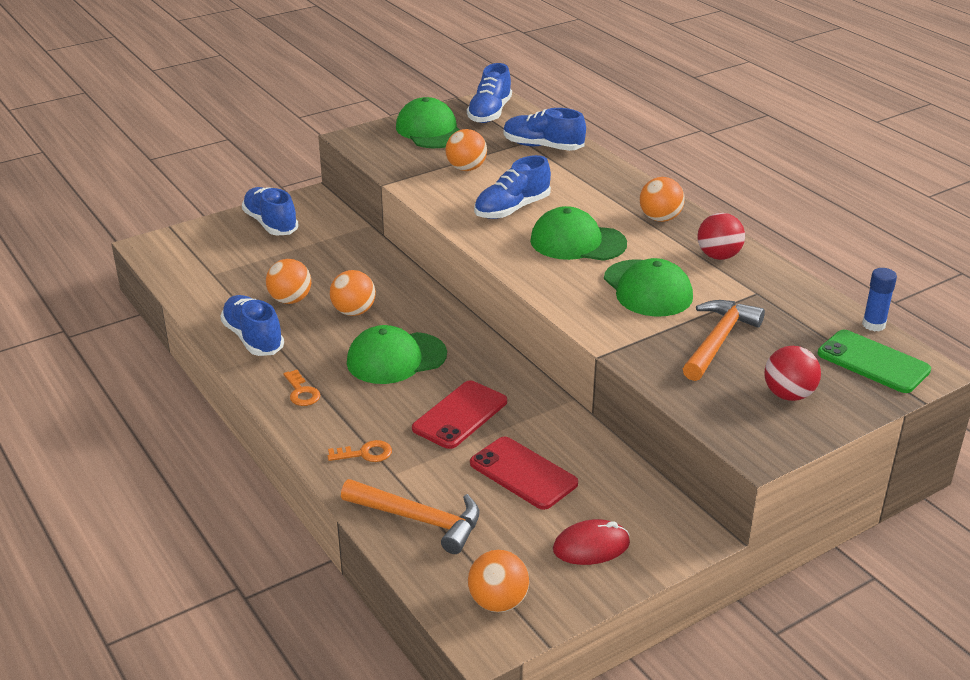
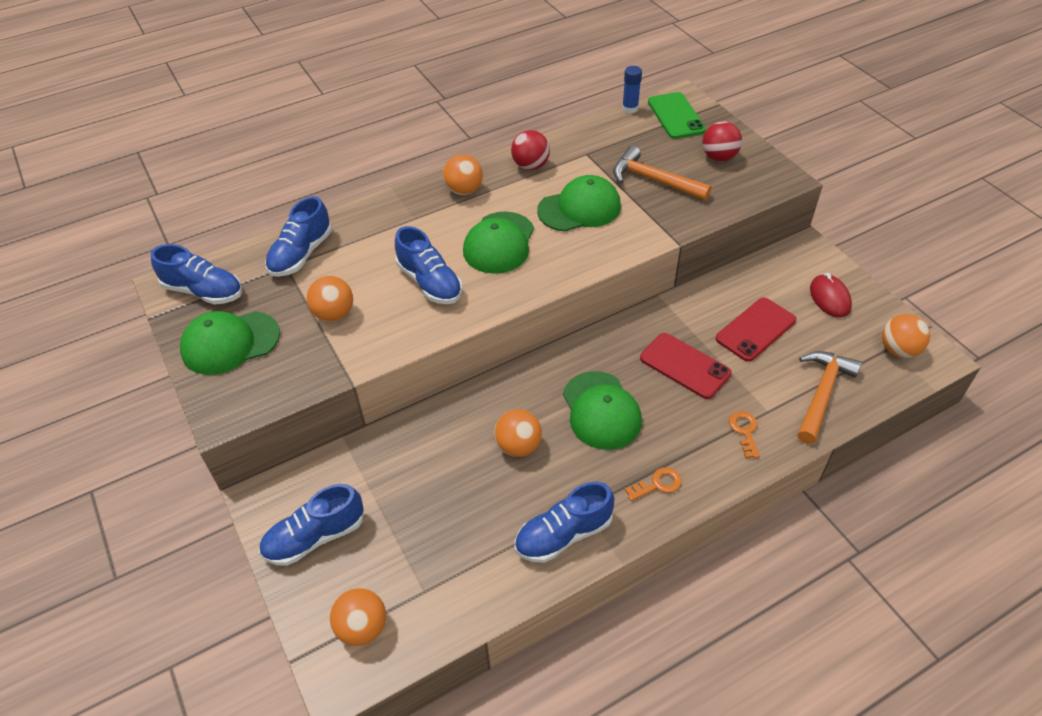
camera: 85 degrees left, 15 degrees up
orange ball [266,259,311,304] -> orange ball moved to [330,588,386,646]
green phone [818,330,931,393] -> green phone turned 60 degrees counterclockwise [648,92,706,139]

